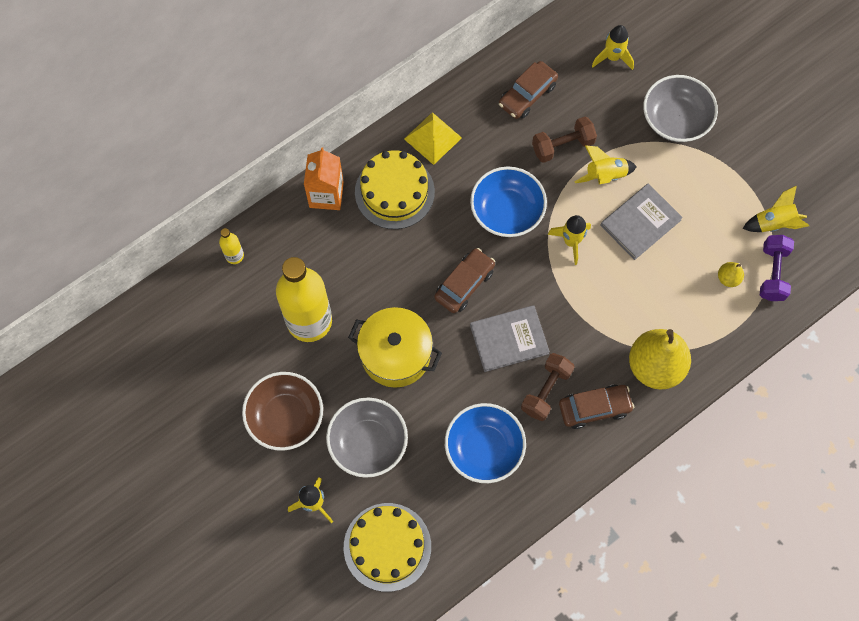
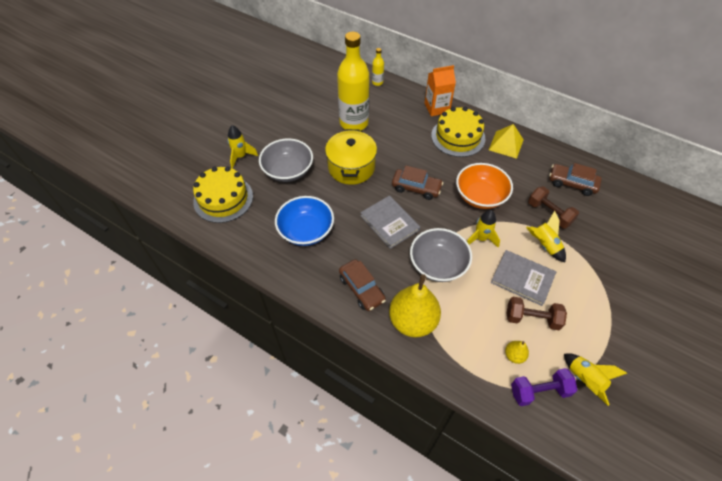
camera: 70 degrees right, 15 degrees down
brown bowl [242,372,323,451] -> none
blue bowl [470,167,547,237] -> orange bowl [456,163,513,209]
brown dumbbell [521,353,574,421] -> brown dumbbell moved to [506,297,567,330]
yellow rocket [592,25,634,70] -> none
grey bowl [643,75,718,142] -> grey bowl moved to [410,228,472,282]

